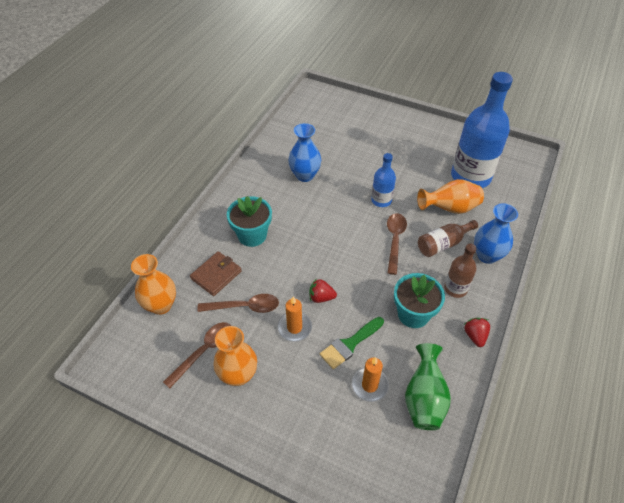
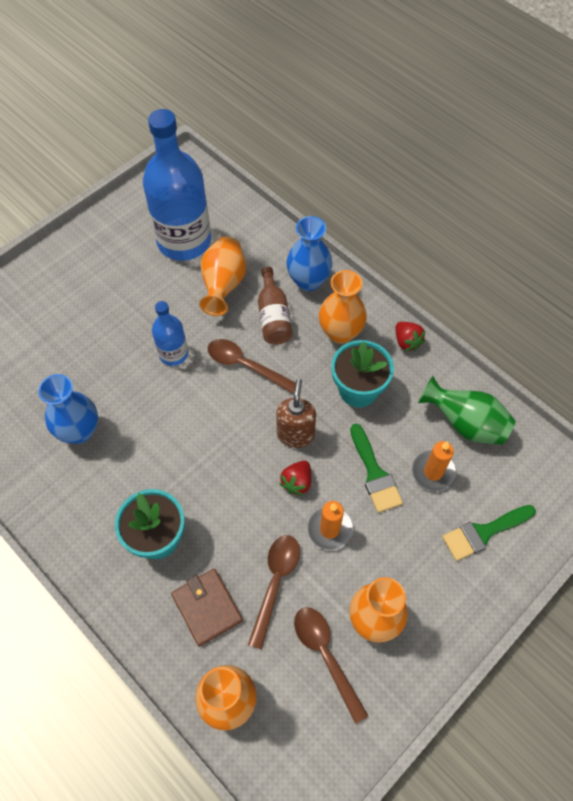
camera: 70 degrees left, 10 degrees up
brown bottle [444,244,477,298] -> orange vase [319,270,367,344]
red strawberry [464,318,490,347] -> red strawberry turned 135 degrees counterclockwise [396,322,425,351]
none -> brown soap dispenser [276,379,316,448]
none -> green brush [442,505,536,561]

